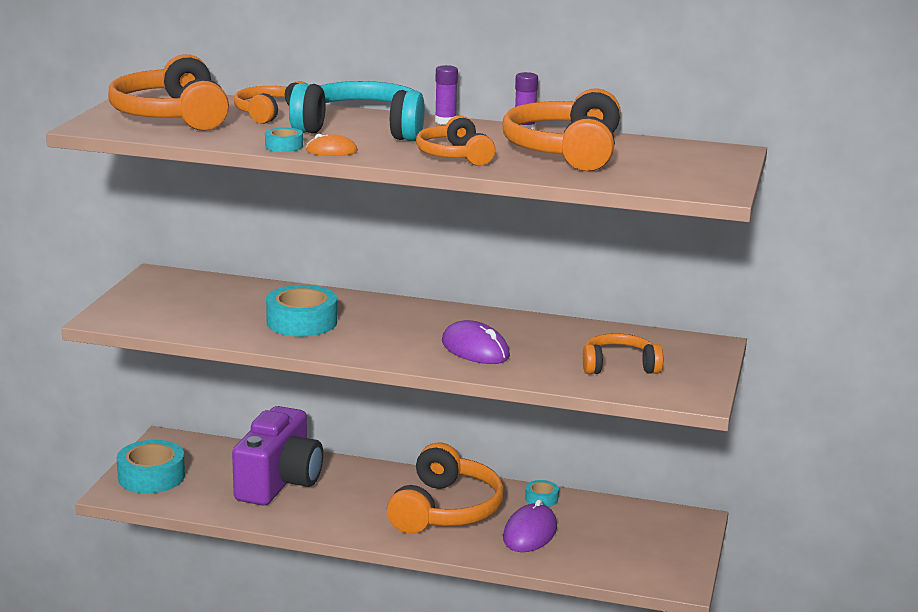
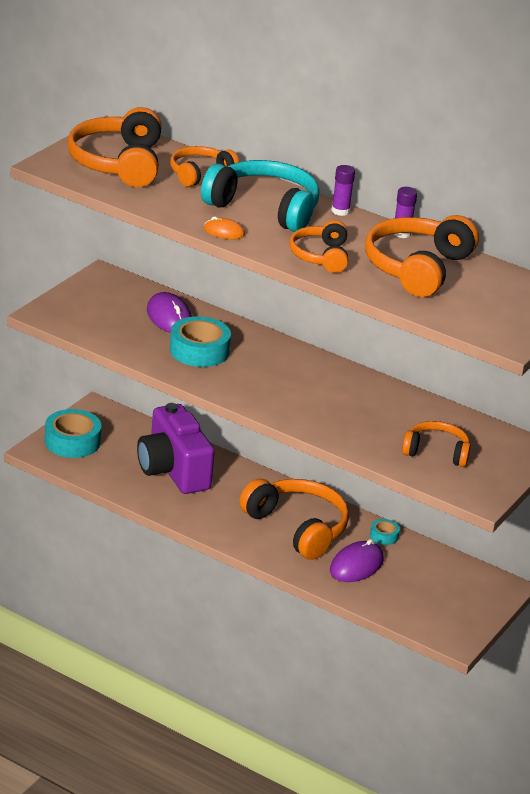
camera: 15 degrees right, 10 degrees up
purple camera [232,406,323,506] -> purple camera turned 120 degrees clockwise [137,403,214,494]
turquoise tape [265,127,303,152] -> none
orange headphones [387,442,504,534] -> orange headphones turned 75 degrees counterclockwise [239,479,349,560]
purple mouse [442,320,510,364] -> purple mouse moved to [147,292,192,333]

